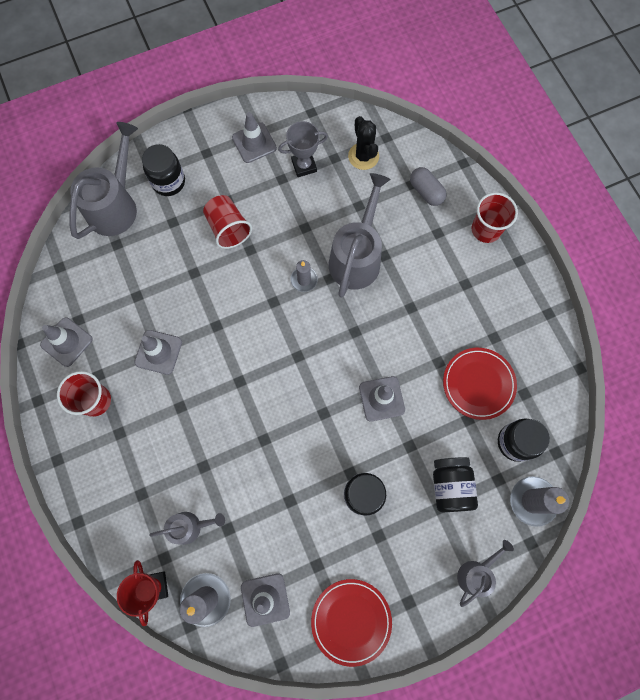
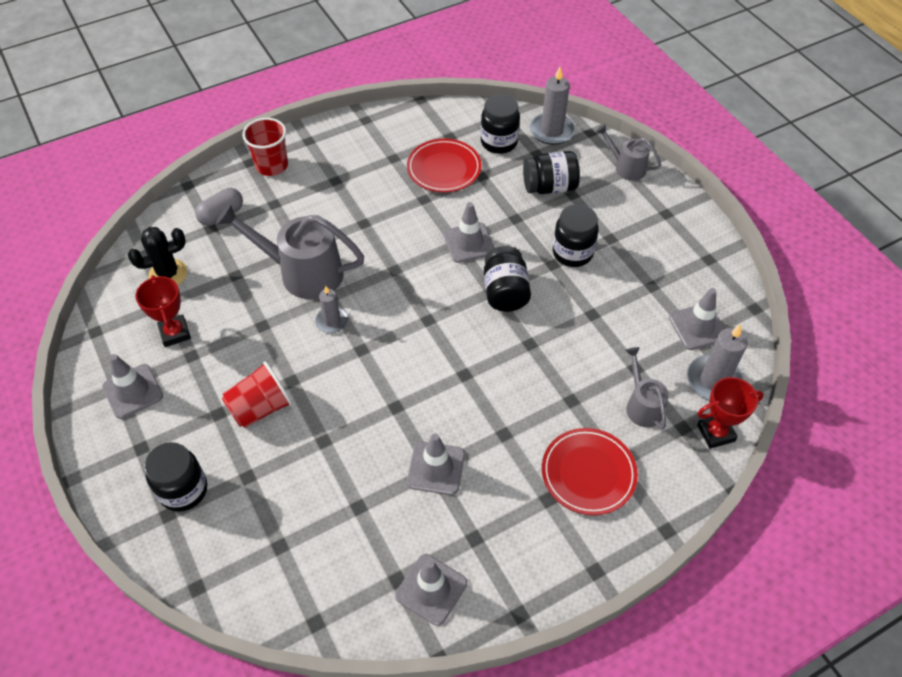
camera: 95 degrees left, 20 degrees down
red cup [57,371,111,417] -> none
grey watering can [70,122,138,239] -> none
grey trophy [278,121,328,177] -> red trophy [135,275,191,347]
red plate [311,579,392,667] -> red plate moved to [542,428,638,515]
none -> black jar [484,246,531,312]

